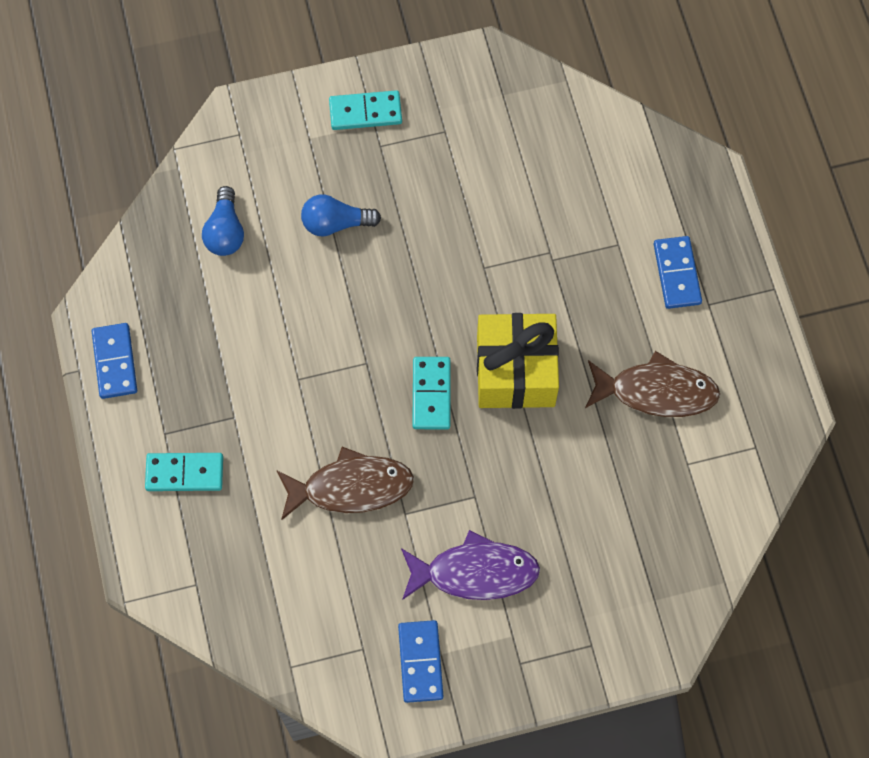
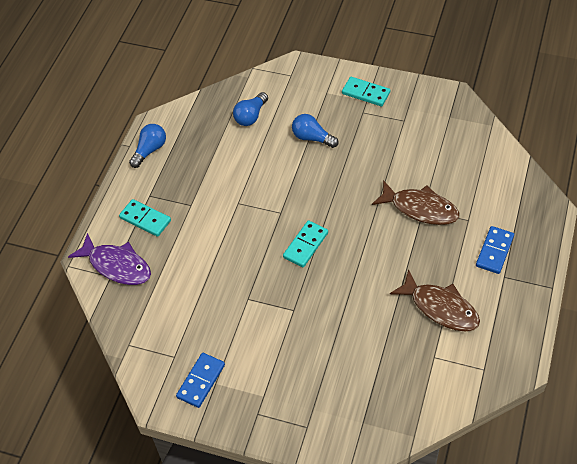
camera: 35 degrees right, 15 degrees down
blue domino [92,323,137,399] -> blue light bulb [129,124,166,168]
brown fish [276,447,414,520] -> brown fish moved to [372,180,459,225]
purple fish [401,530,540,600] -> purple fish moved to [68,233,151,285]
yellow gift [477,313,559,409] -> none

